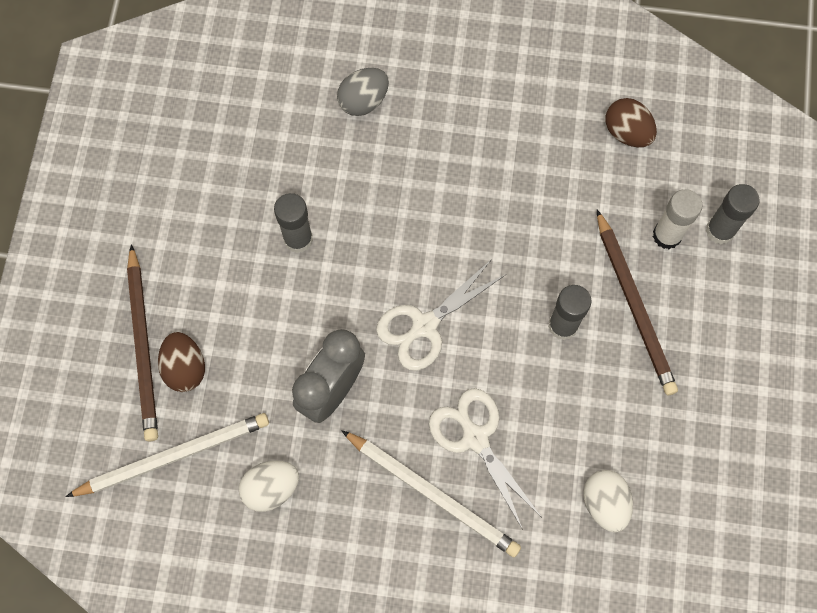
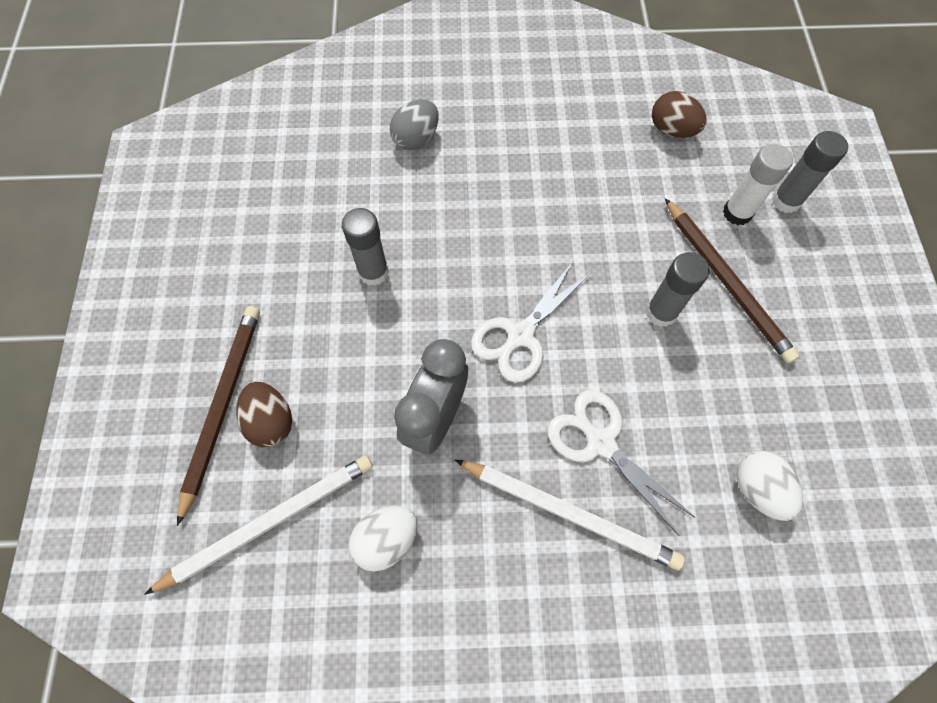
camera: 10 degrees left, 5 degrees down
brown pencil [127,244,158,442] -> brown pencil turned 150 degrees counterclockwise [177,306,260,526]

